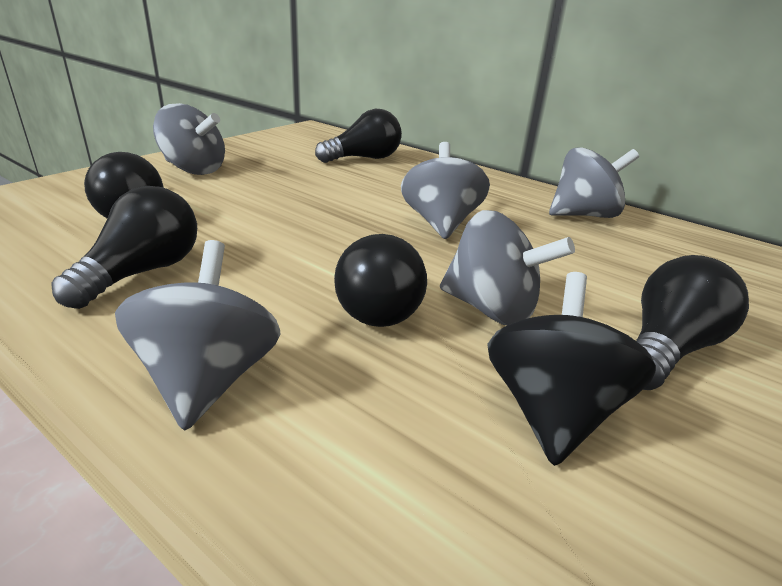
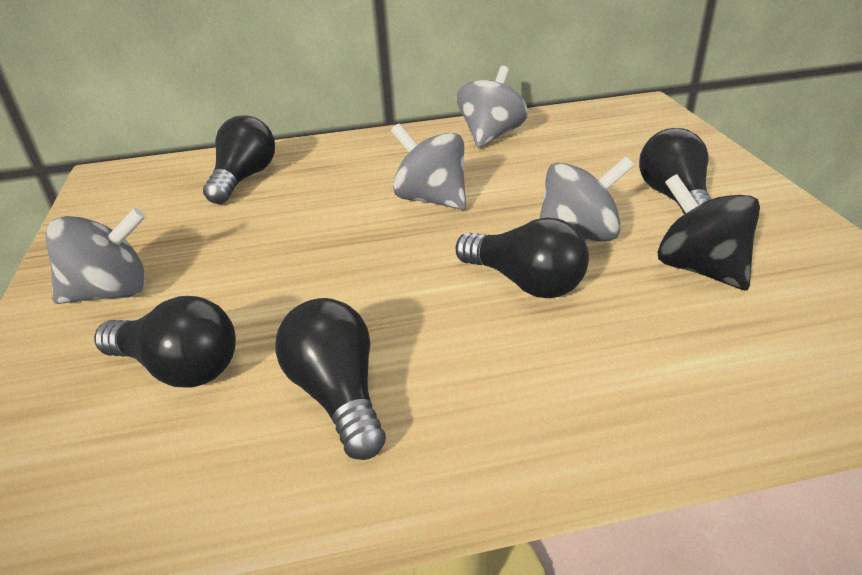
camera: 45 degrees left, 5 degrees up
grey spinning top [115,240,280,431] -> none

